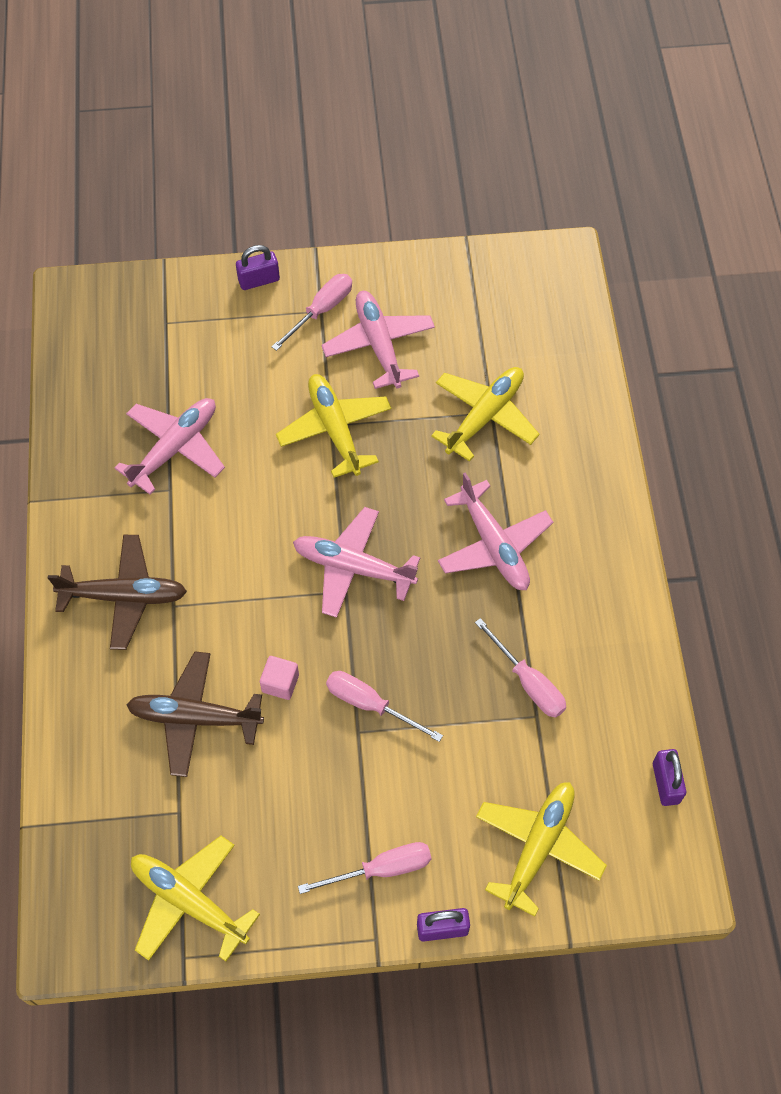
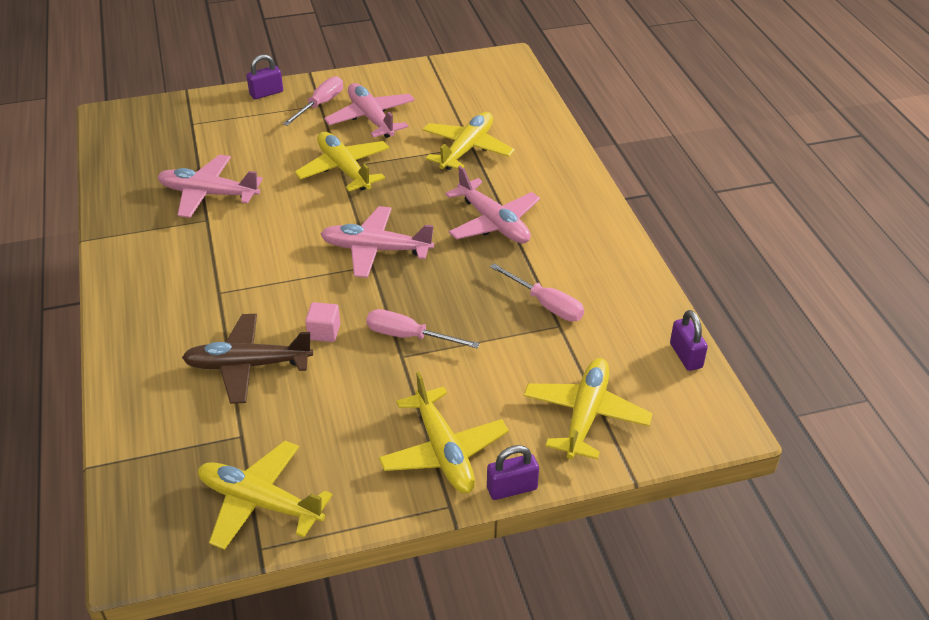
camera: 10 degrees left, 20 degrees down
brown plane [48,535,187,650] -> none
pink plane [115,398,225,495] -> pink plane turned 105 degrees counterclockwise [158,154,263,218]
pink screwdriver [298,842,431,894] -> yellow plane [379,372,509,493]

